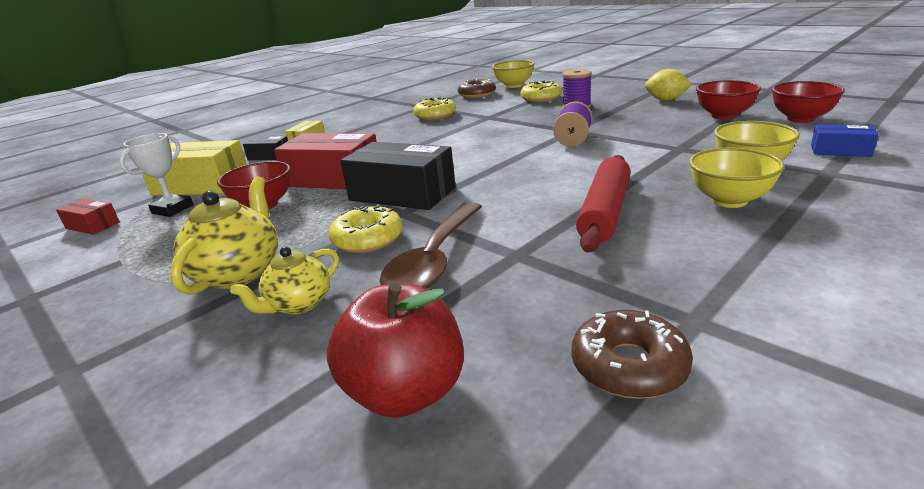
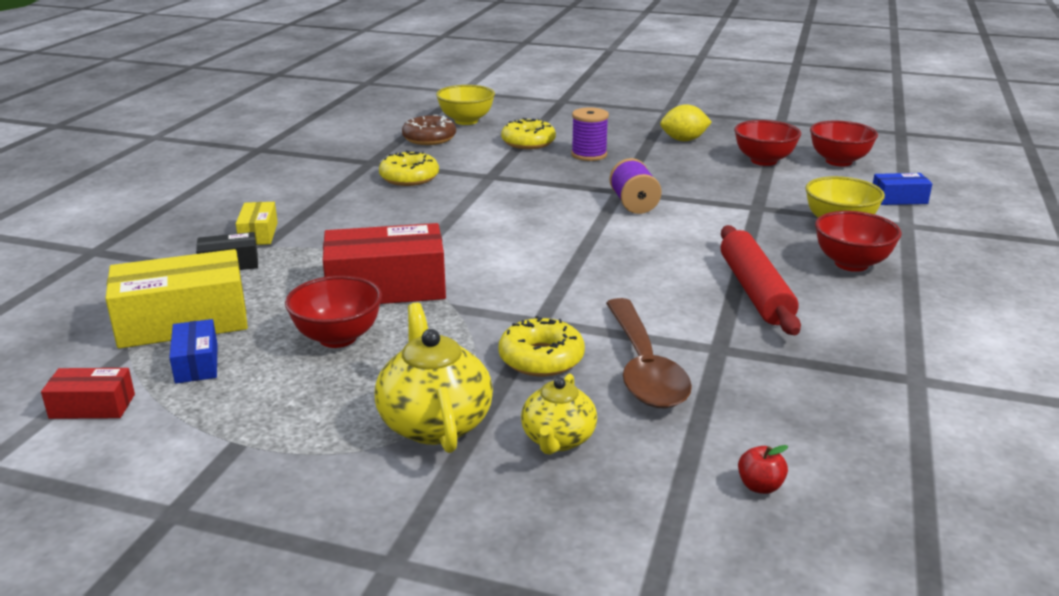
camera: 30 degrees left, 0 degrees up
white trophy [119,133,194,217] -> blue box [169,319,218,383]
red apple [326,283,464,418] -> red apple [738,445,788,494], size x0.41
black box [340,142,456,210] -> none
brown donut [572,310,693,399] -> none
yellow bowl [689,148,784,208] -> red bowl [815,211,902,272]

